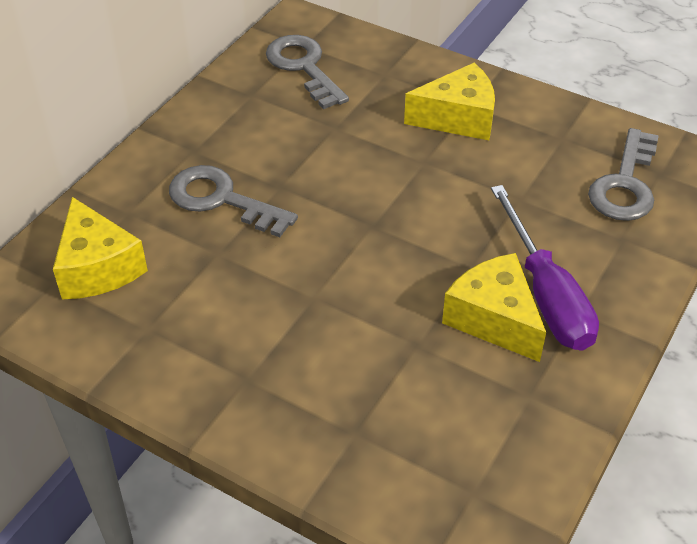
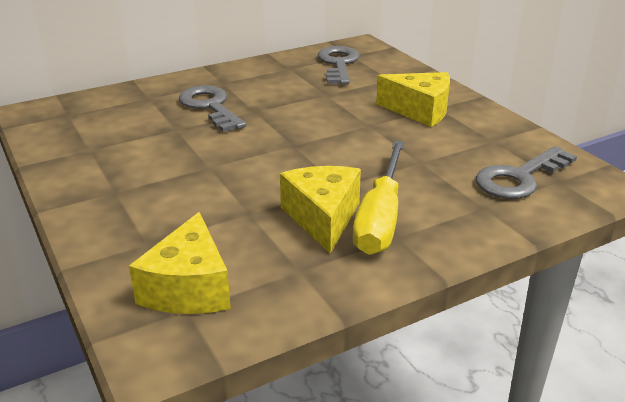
camera: 30 degrees right, 15 degrees down
yellow cheese [53,197,148,299] -> yellow cheese moved to [129,212,231,314]
purple screwdriver [491,185,599,351] -> yellow screwdriver [353,141,405,255]

